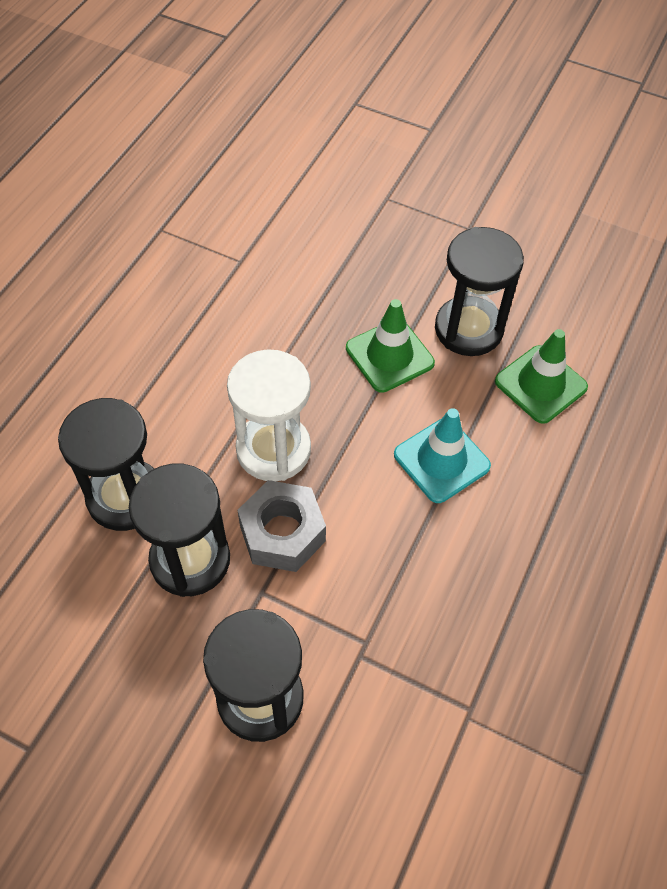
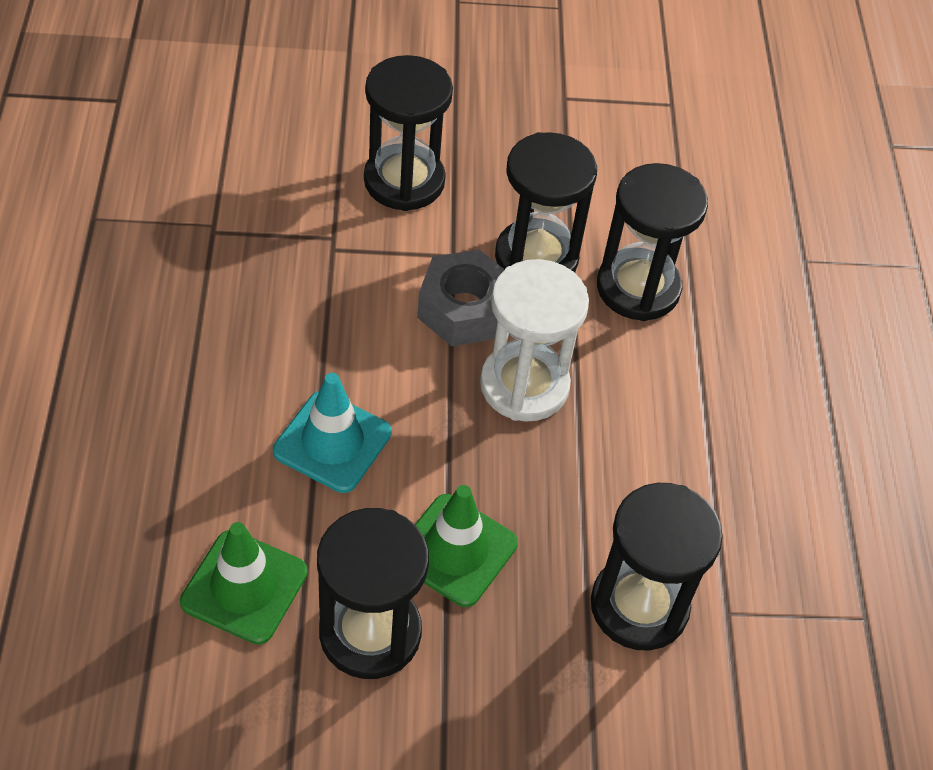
camera: 150 degrees right, 5 degrees down
none -> black hourglass [591,483,723,650]

